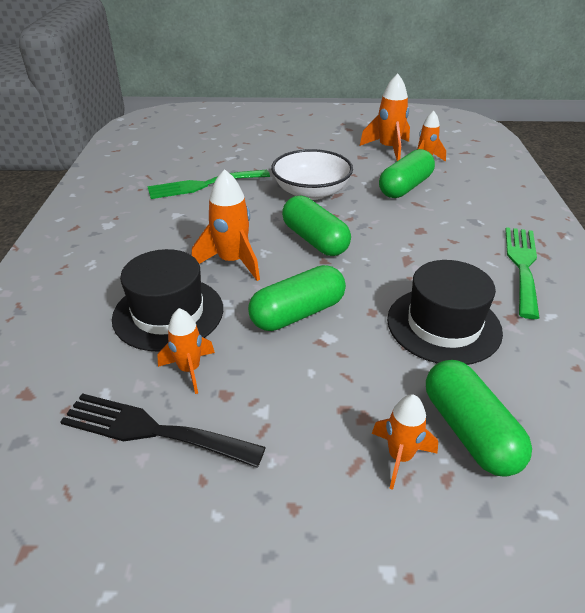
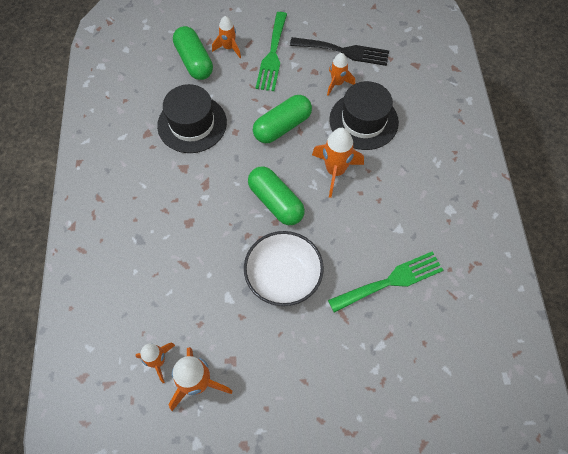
camera: 175 degrees right, 25 degrees up
green capsule [379,149,435,198] -> none
green fork [505,227,539,319] -> green fork moved to [256,12,287,91]

